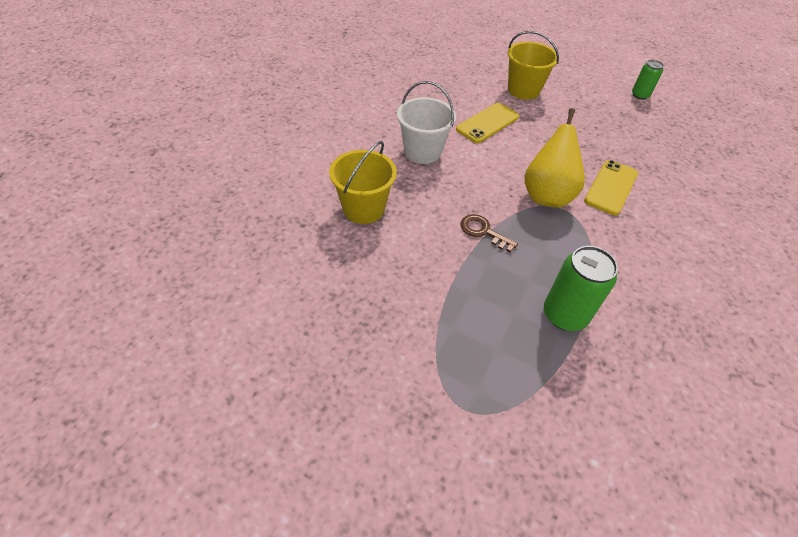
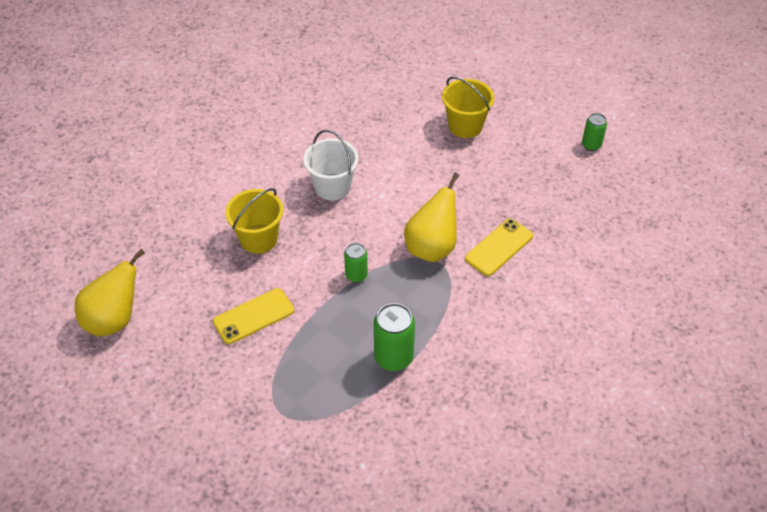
camera: 15 degrees right, 0 degrees up
yellow phone [456,103,519,143] -> yellow phone moved to [213,288,294,344]
brown key [460,214,518,252] -> green can [344,243,368,282]
none -> yellow pear [75,249,145,336]

